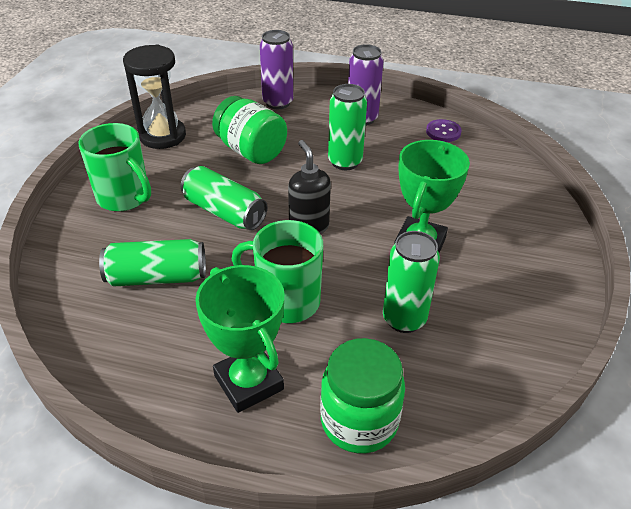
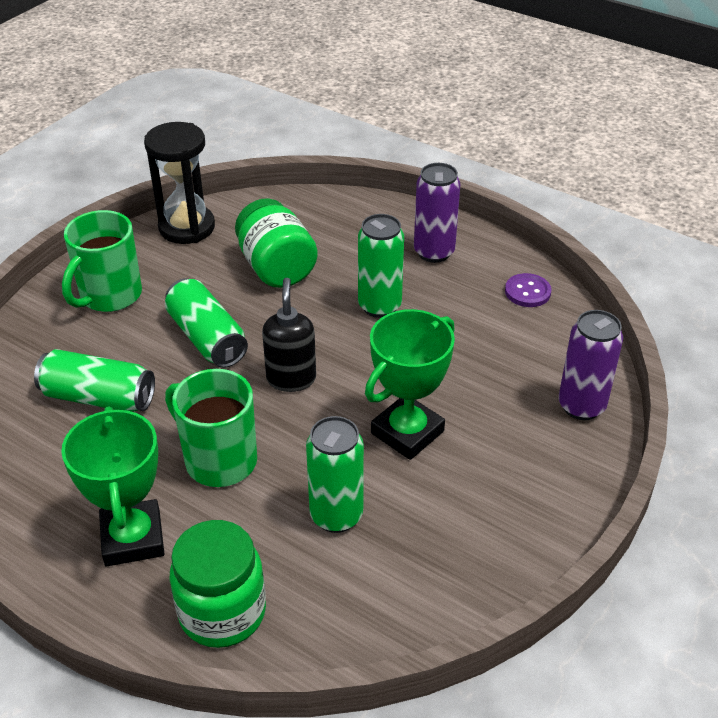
camera: 20 degrees right, 0 degrees up
green mug [78,123,151,211] -> green mug turned 60 degrees clockwise [62,210,142,312]
purple can [260,30,293,109] -> purple can moved to [559,310,623,420]

